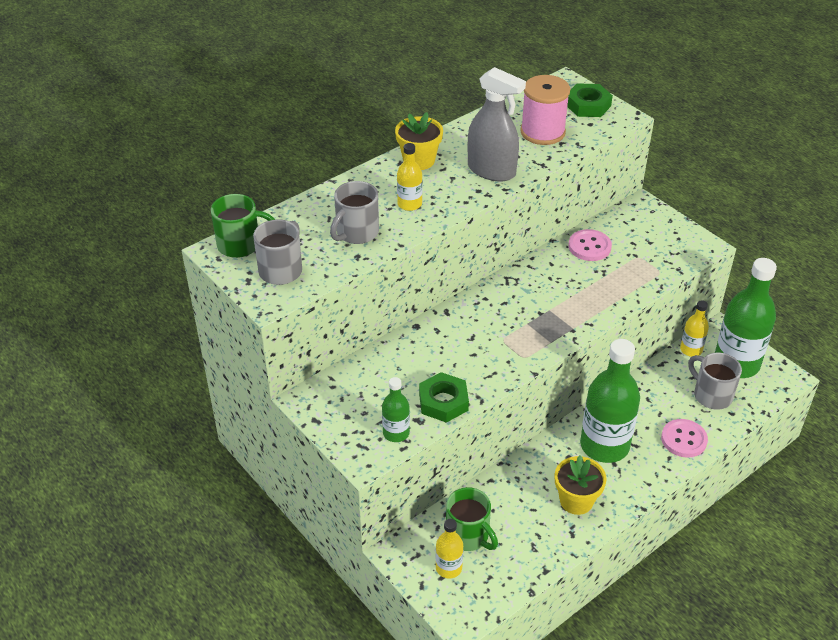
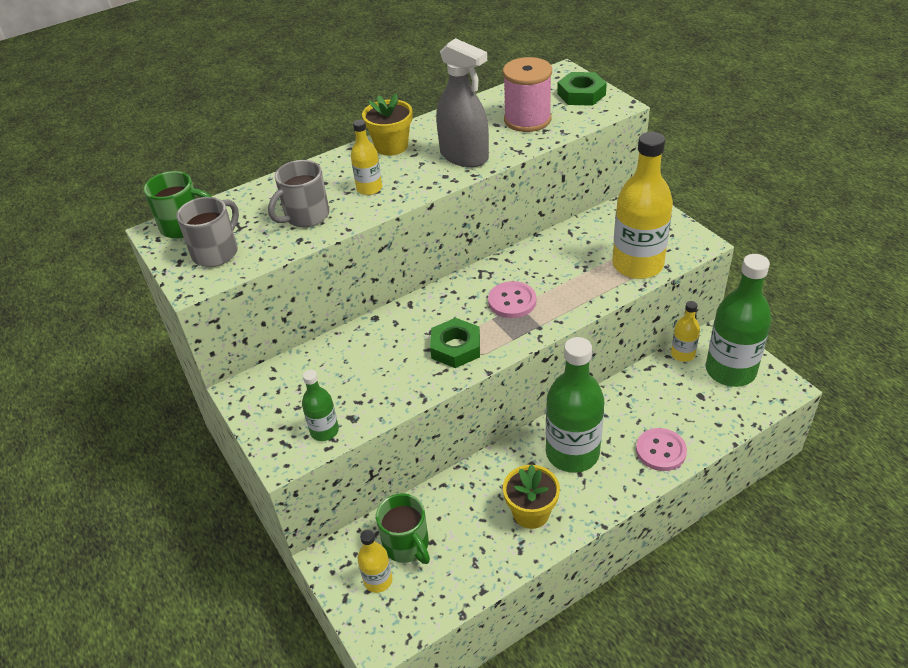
camera: 10 degrees right, 0 degrees up
green nut [419,372,469,423] -> green nut moved to [430,318,480,368]
pink button [568,229,612,261] -> pink button moved to [488,281,536,318]
grey mug [688,352,742,410] -> none
none -> yellow bottle [612,132,673,279]

